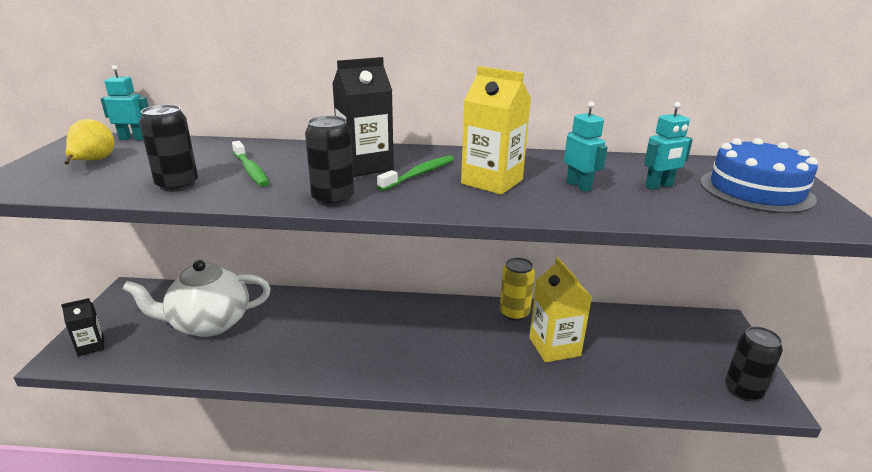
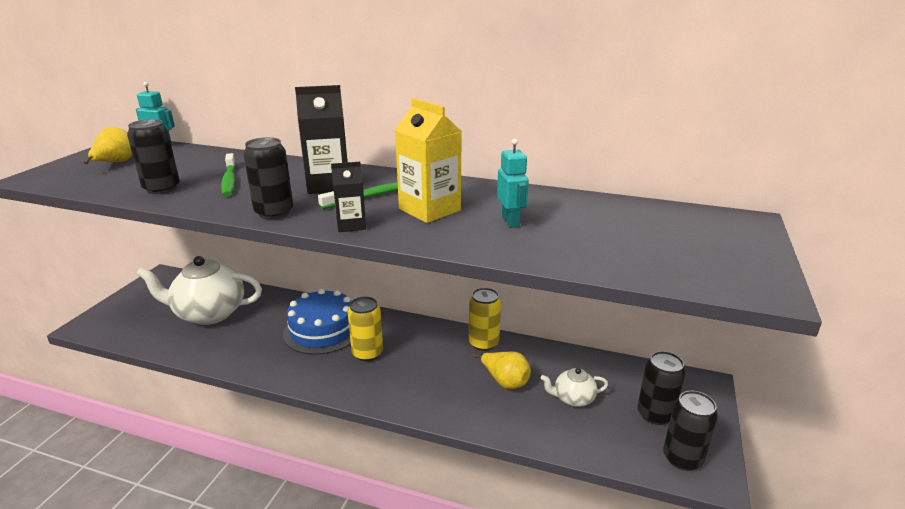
camera: 15 degrees right, 0 degrees up
black carton [61,298,104,356] -> black carton moved to [331,162,366,232]
yellow carton [529,257,592,362] -> yellow pear [474,352,531,389]
turquoise robot [644,102,693,190] -> none
blue cake [701,138,818,213] -> blue cake moved to [283,289,351,355]
none -> yellow can [348,296,383,361]
none -> white teapot [541,368,608,407]
none -> black can [637,351,686,425]

